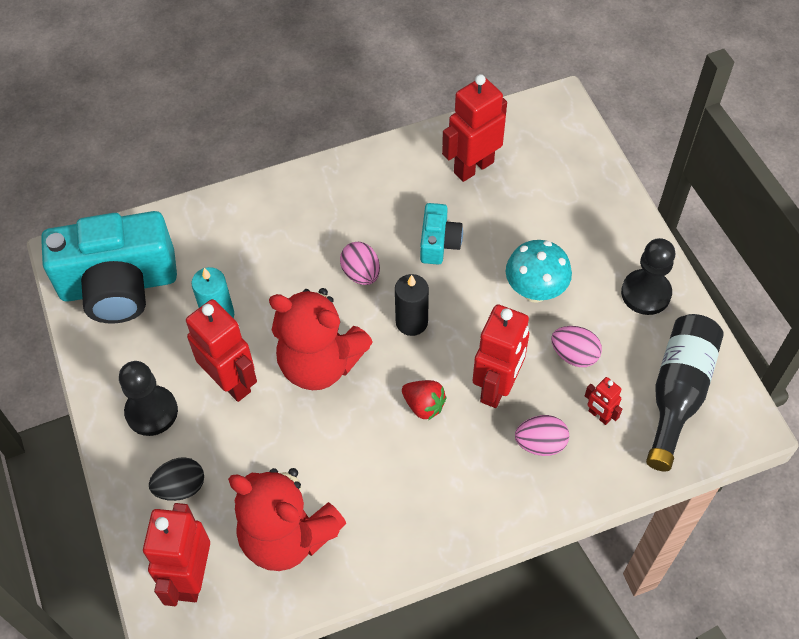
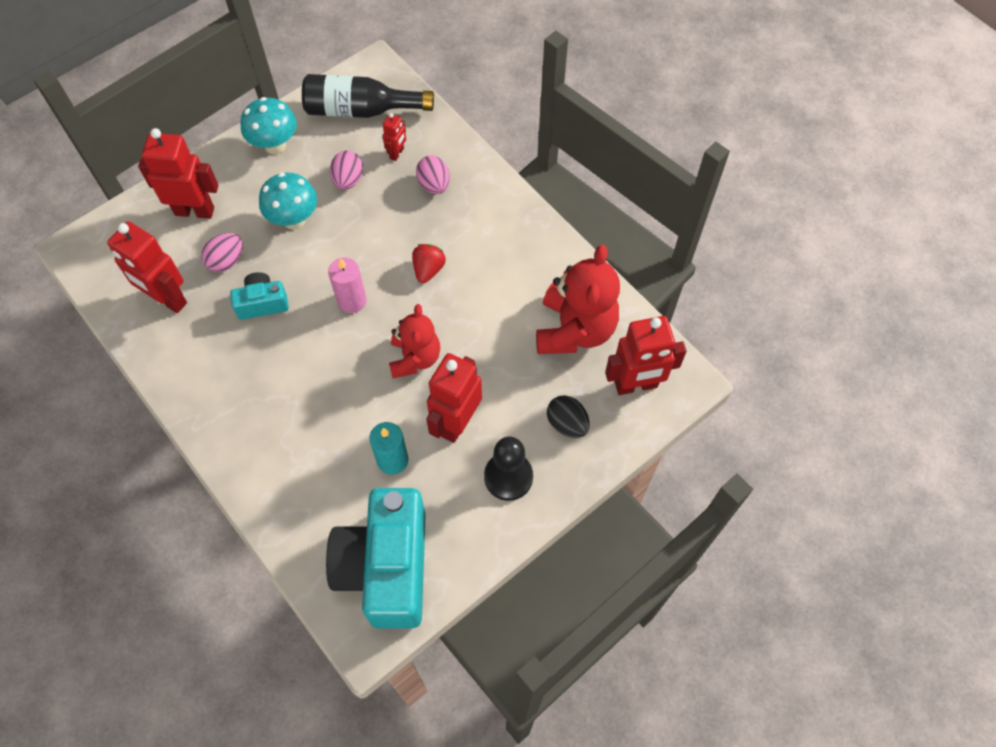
camera: 110 degrees left, 5 degrees up
turquoise camera [41,211,177,324] -> turquoise camera turned 150 degrees counterclockwise [326,488,426,629]
red teddy bear [269,288,373,390] -> red teddy bear [389,304,440,378], size x0.65
pink egg [340,242,380,285] -> pink egg moved to [201,233,243,272]
black candle [395,274,429,336] -> pink candle [328,257,367,313]
red robot [473,304,529,408] -> red robot moved to [138,128,219,219]
black pawn [621,238,675,315] -> turquoise mushroom [240,97,297,154]

